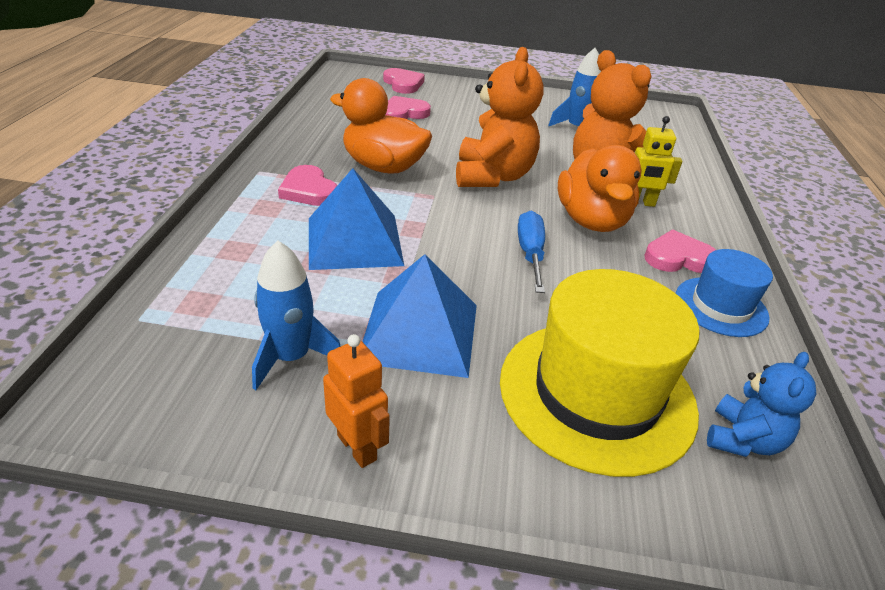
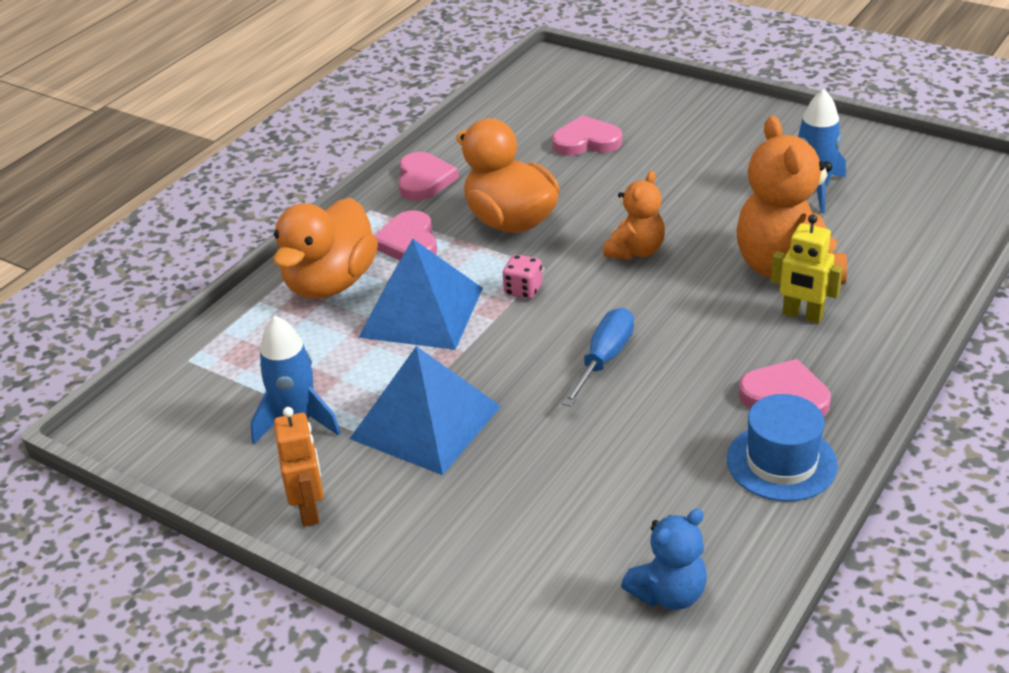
camera: 30 degrees right, 0 degrees up
pink heart [383,68,425,94] -> pink heart moved to [399,152,459,201]
orange teddy bear [456,47,544,187] -> orange teddy bear [603,171,665,260], size x0.56
yellow hat [500,269,700,477] -> none
orange duck [558,145,642,232] -> orange duck moved to [273,198,378,299]
none -> pink dice [503,255,542,299]

